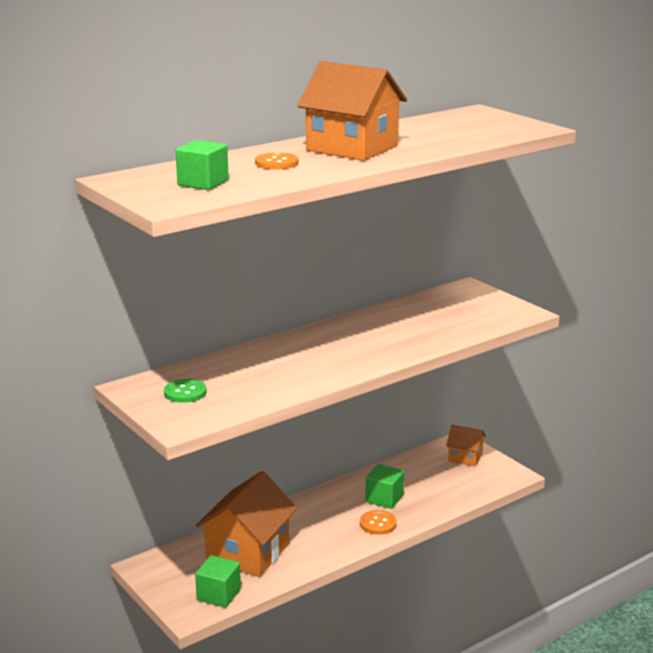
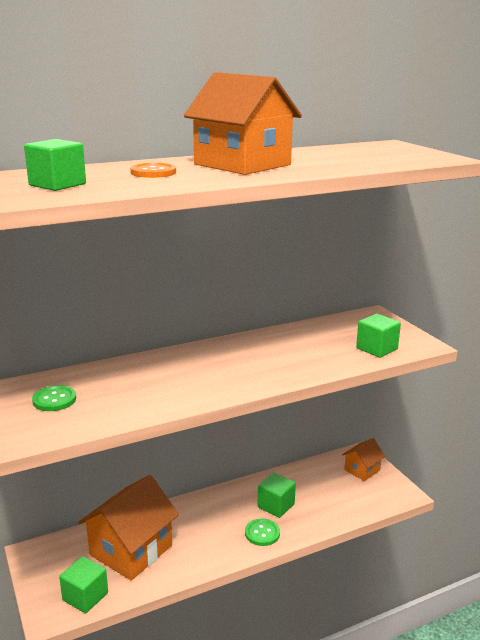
camera: 10 degrees right, 0 degrees up
orange button [360,510,397,535] -> green button [245,518,280,546]
orange house [446,425,486,467] -> orange house turned 75 degrees counterclockwise [342,438,385,481]
none -> green cube [356,314,401,358]

